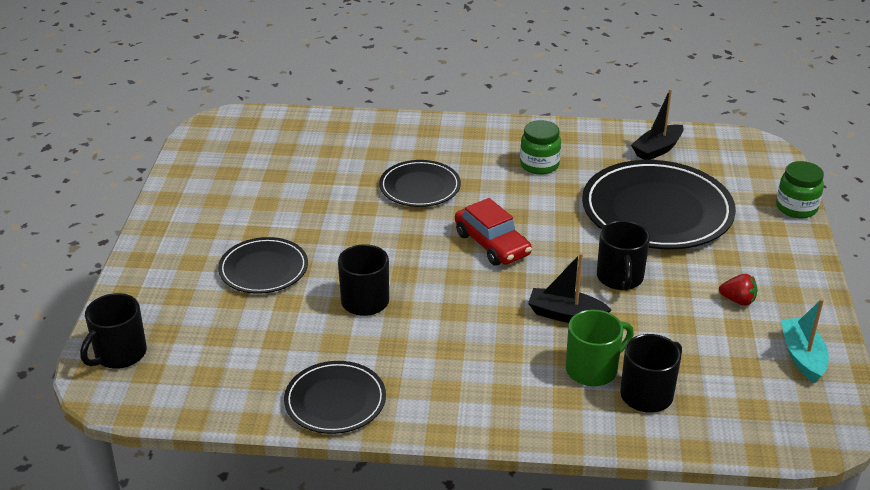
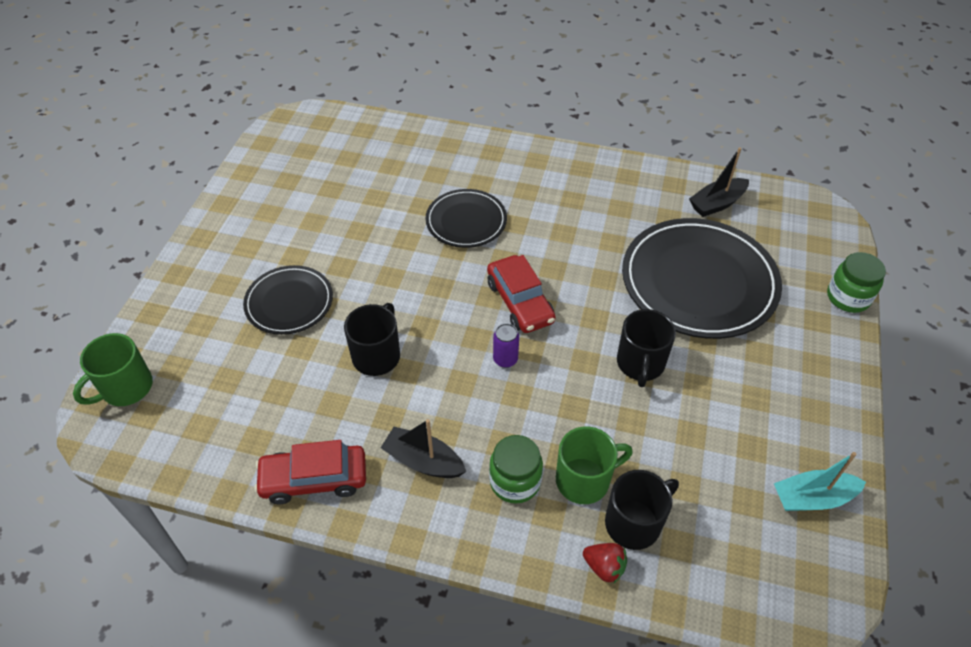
camera: 10 degrees right, 15 degrees up
black mug [80,293,147,369] -> green mug [73,333,153,406]
black plate [284,361,386,434] -> red car [254,440,366,504]
green jar [520,120,561,175] -> green jar moved to [489,435,543,504]
black boat [528,253,611,323] -> black boat moved to [381,419,466,478]
red strawberry [719,274,757,306] -> red strawberry moved to [583,543,627,584]
turquoise boat [781,299,829,383] -> turquoise boat turned 105 degrees counterclockwise [774,452,866,511]
none -> purple can [493,323,519,368]

